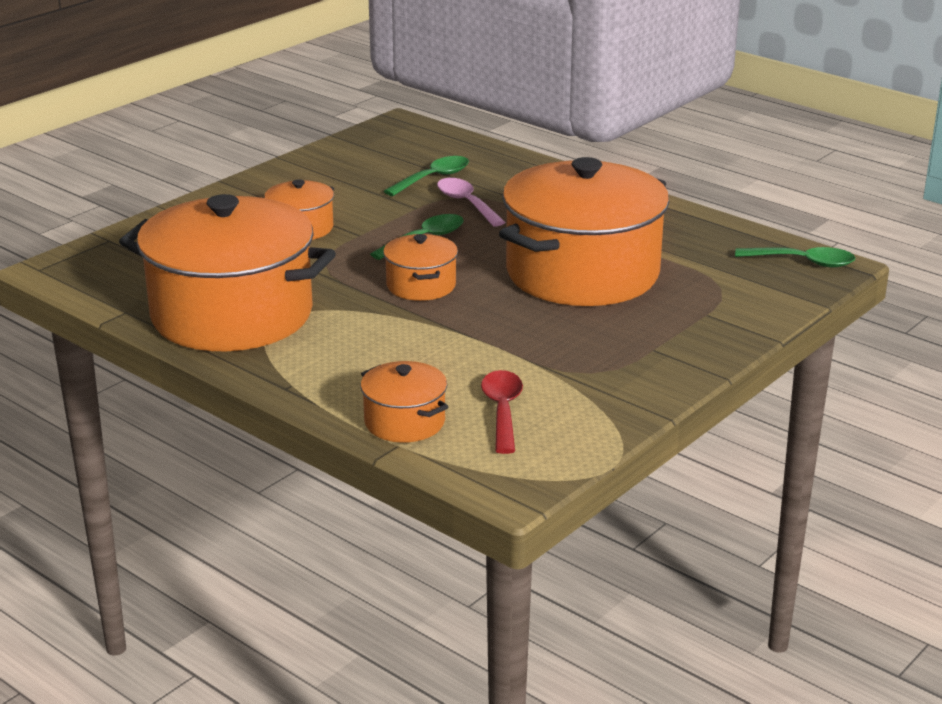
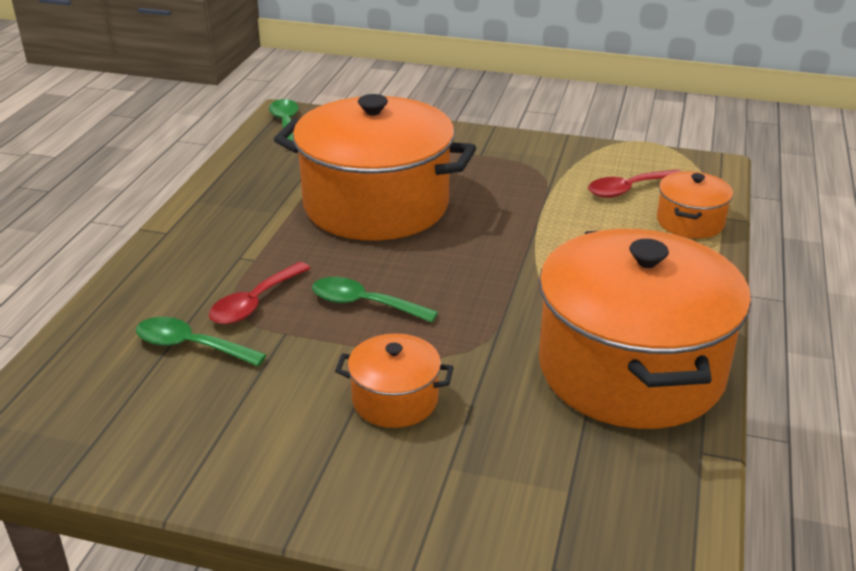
camera: 115 degrees left, 5 degrees up
orange pot [383,234,458,301] -> none
pink spoon [437,178,505,227] -> red spoon [209,262,311,324]

